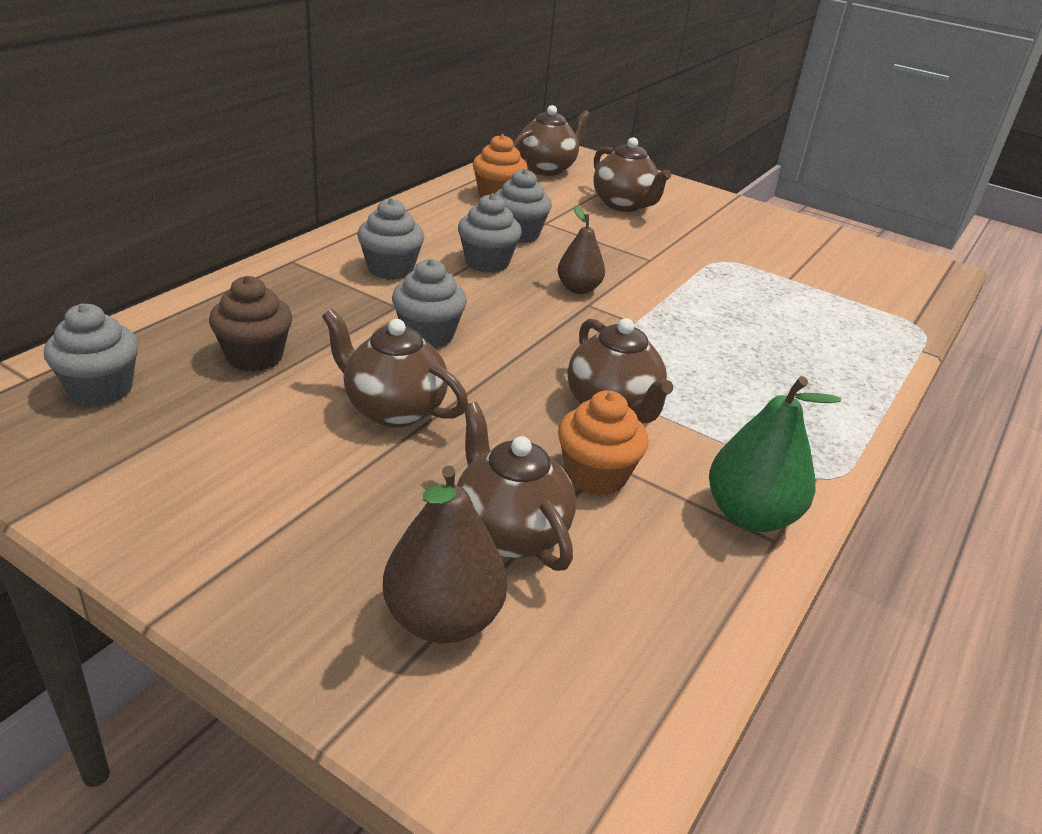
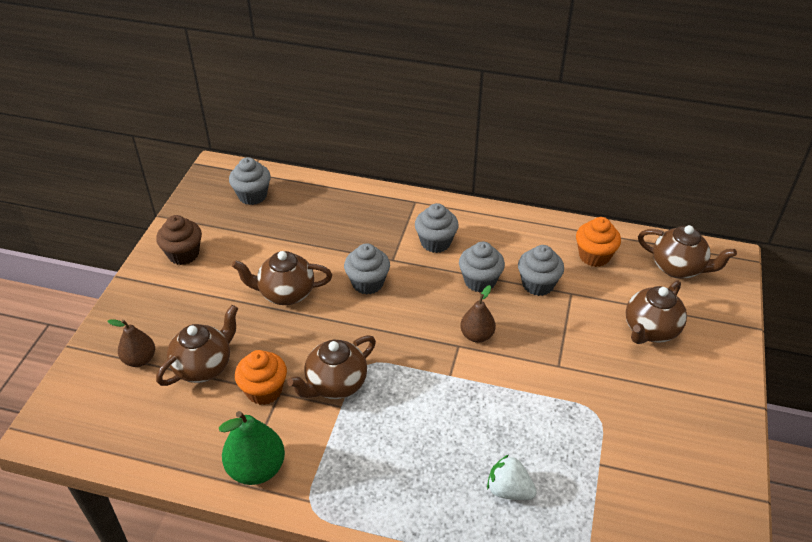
camera: 75 degrees right, 10 degrees up
brown cupcake [209,276,292,372] -> brown cupcake moved to [156,215,202,265]
brown teapot [322,309,468,428] -> brown teapot turned 105 degrees counterclockwise [232,251,332,305]
brown pear [383,466,507,643] -> brown pear [108,319,155,367], size x0.65
none -> white strawberry [487,455,537,500]

